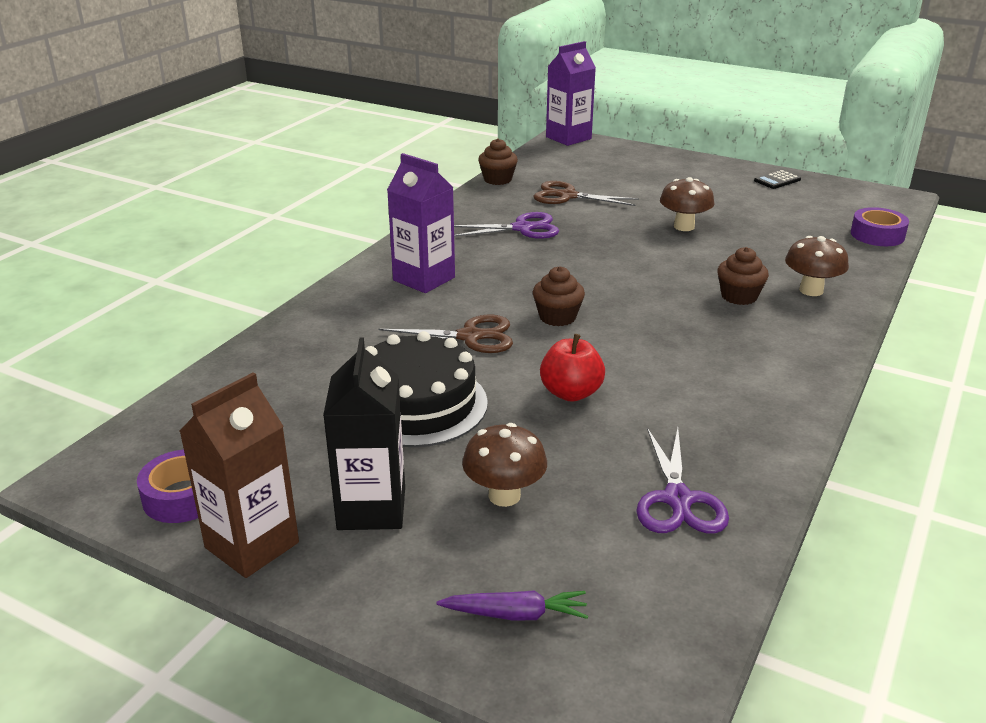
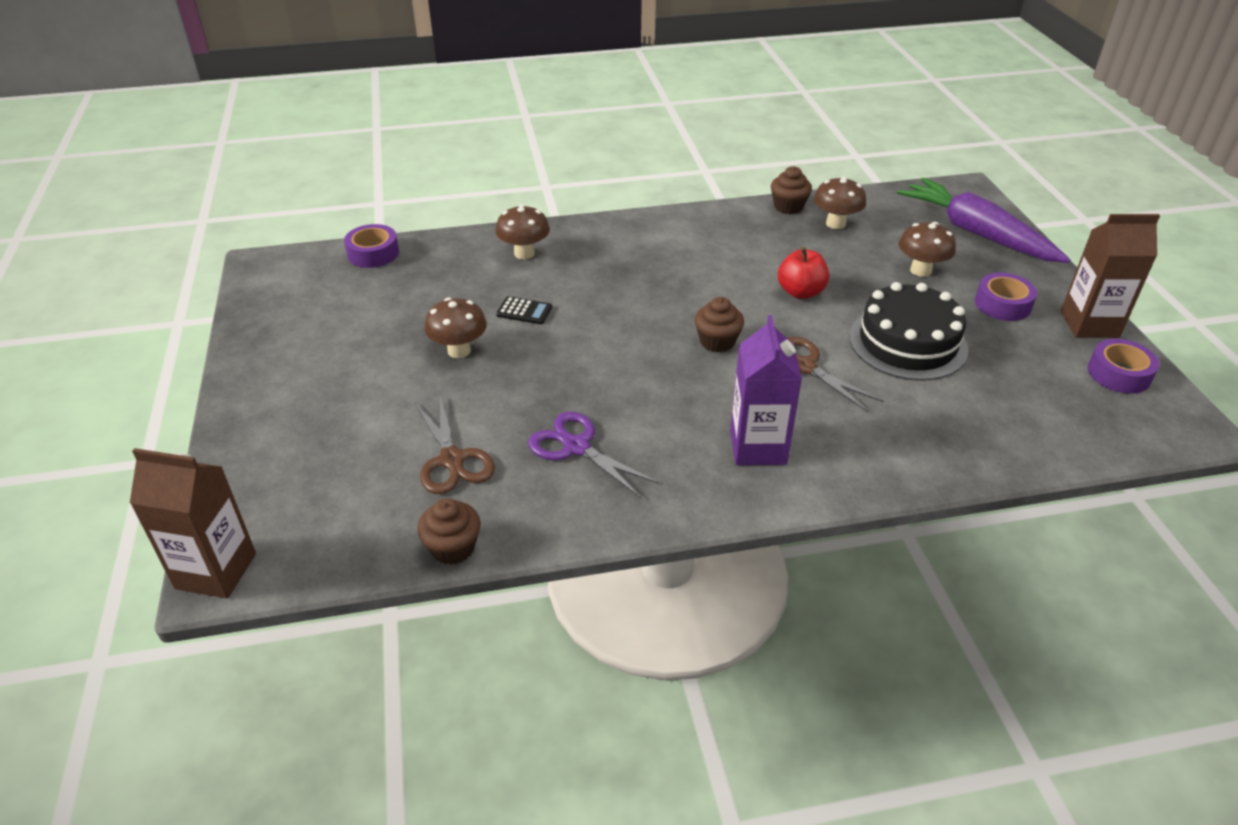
camera: 130 degrees left, 10 degrees up
black carton [323,338,405,530] -> purple tape [975,273,1037,321]
purple carrot [436,590,588,620] -> purple carrot [897,178,1071,263], size x2.29
purple carton [546,41,596,146] -> brown carton [130,448,256,598]
purple scissors [637,428,729,534] -> brown mushroom [814,177,866,229]
brown cupcake [717,247,769,305] -> brown cupcake moved to [771,166,812,214]
black calculator [754,170,801,189] -> black calculator moved to [496,296,552,324]

